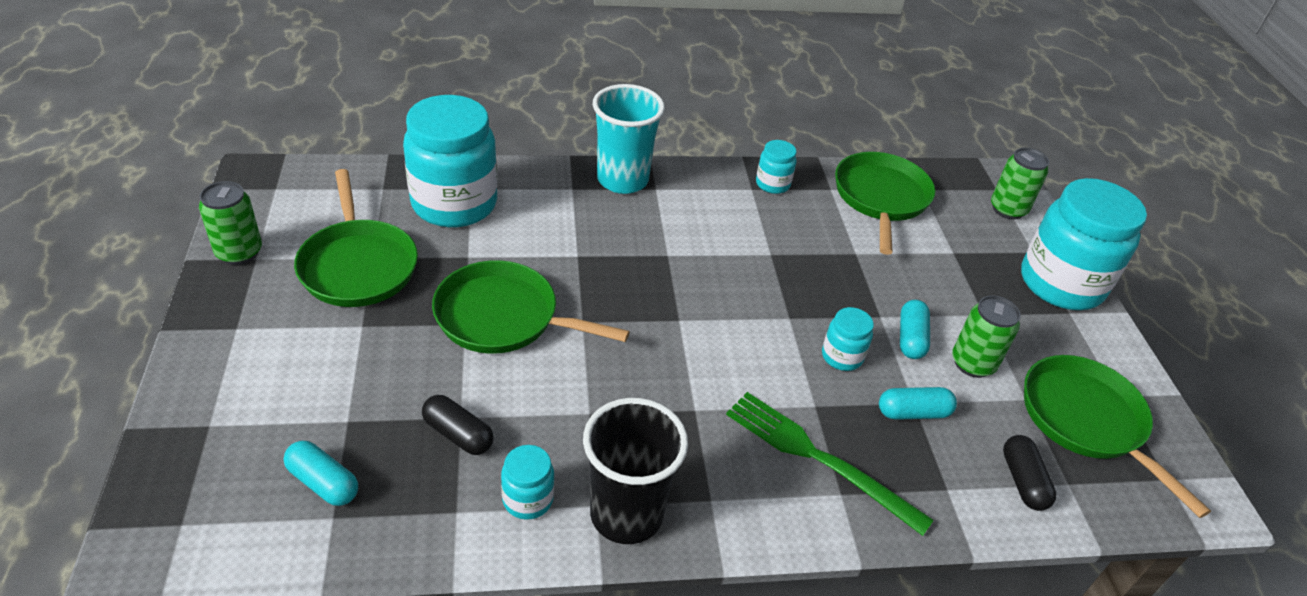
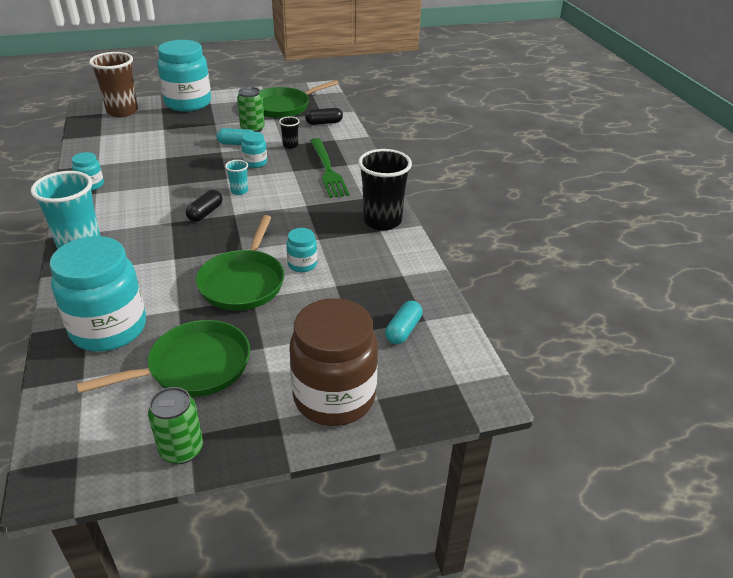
camera: 95 degrees left, 5 degrees down
black capsule [422,395,494,455] -> black capsule moved to [186,190,223,222]
turquoise jar [501,445,555,520] -> turquoise jar moved to [286,228,317,272]
green fork [726,392,934,536] -> green fork turned 45 degrees counterclockwise [310,138,350,198]
green pan [835,152,935,255] -> none
turquoise capsule [879,387,957,420] -> black cup [279,116,300,149]
green can [991,148,1049,220] -> brown cup [89,52,138,117]
none -> turquoise cup [225,160,248,195]
none -> brown jar [289,298,378,426]

